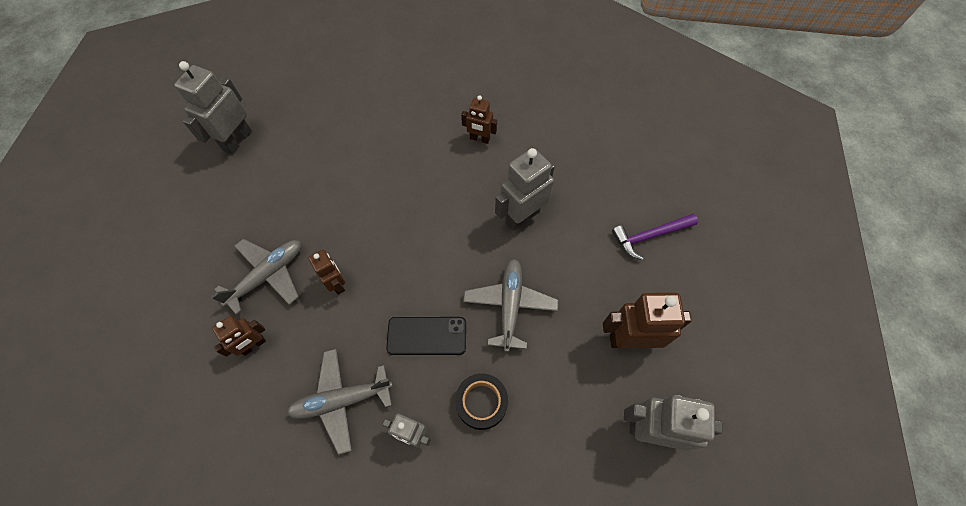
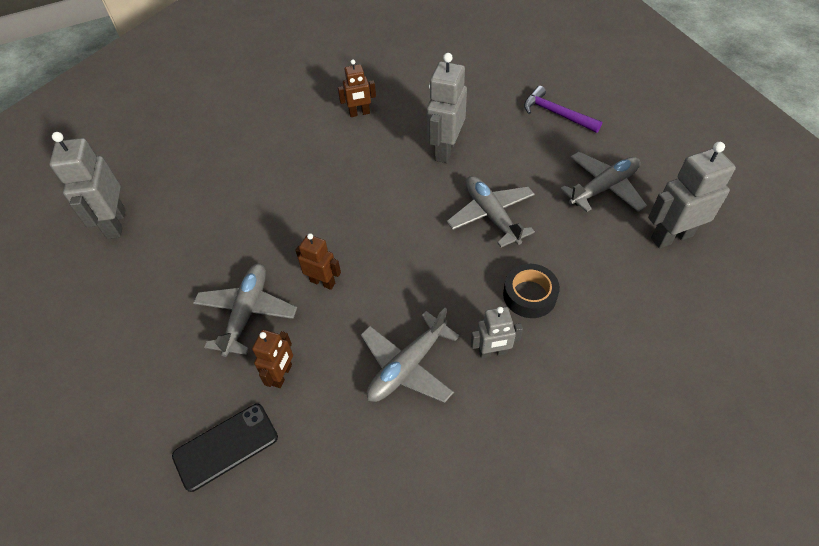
camera: 30 degrees left, 10 degrees down
black phone [386,317,466,355] -> black phone moved to [172,404,278,492]
brown robot [603,293,692,348] -> grey plane [560,152,647,212]
purple hammer [612,214,698,260] -> purple hammer turned 90 degrees clockwise [524,86,602,133]

